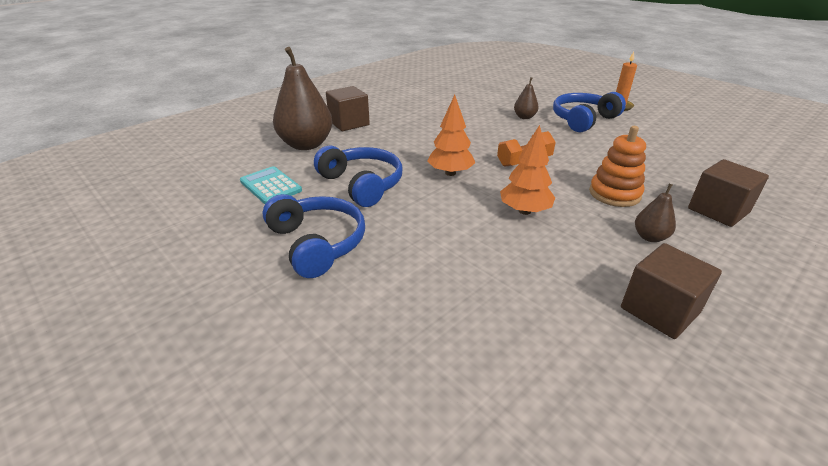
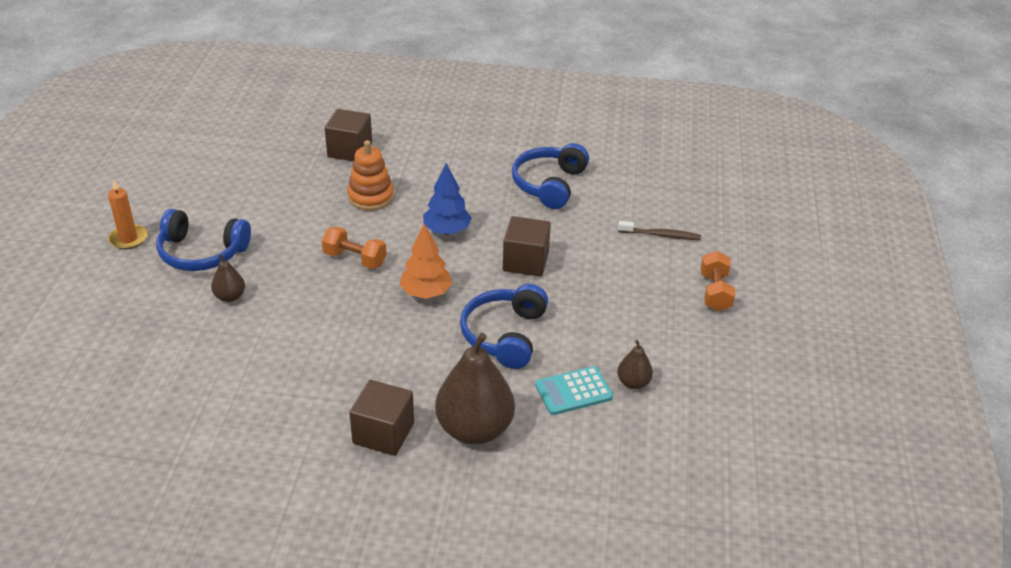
camera: 130 degrees left, 5 degrees up
turquoise calculator [240,166,302,204] -> turquoise calculator turned 60 degrees clockwise [535,366,613,415]
blue headphones [262,194,365,278] -> blue headphones moved to [512,143,589,209]
orange tree [500,125,555,215] -> blue tree [423,163,472,235]
brown cube [621,243,722,339] -> brown cube moved to [503,216,551,277]
brown pear [635,184,676,242] -> brown pear moved to [617,340,653,389]
none -> brown toothbrush [618,221,701,240]
none -> orange dumbbell [701,251,735,311]

